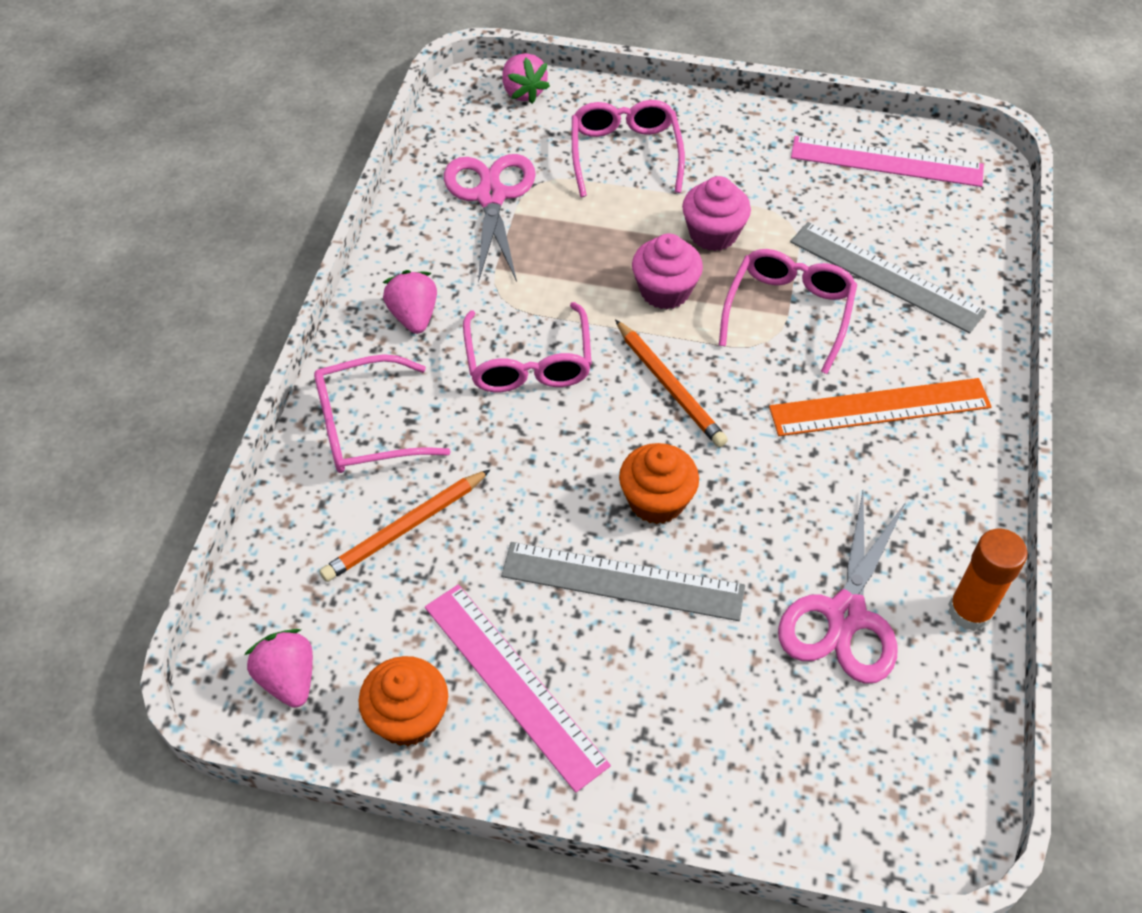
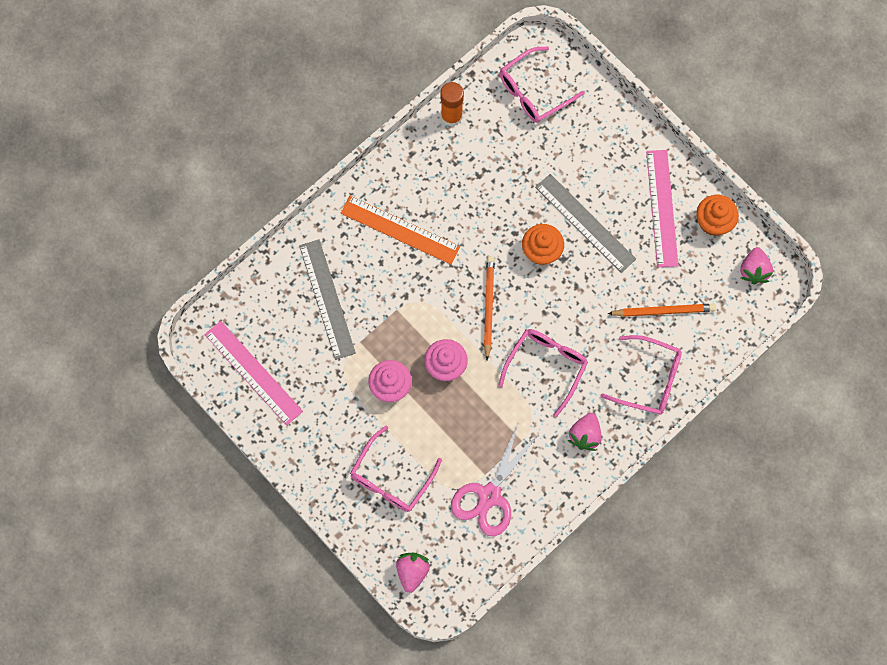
camera: 145 degrees left, 20 degrees up
pink glasses [719,249,857,374] -> pink glasses moved to [500,46,584,123]
pink scissors [778,491,906,684] -> none

